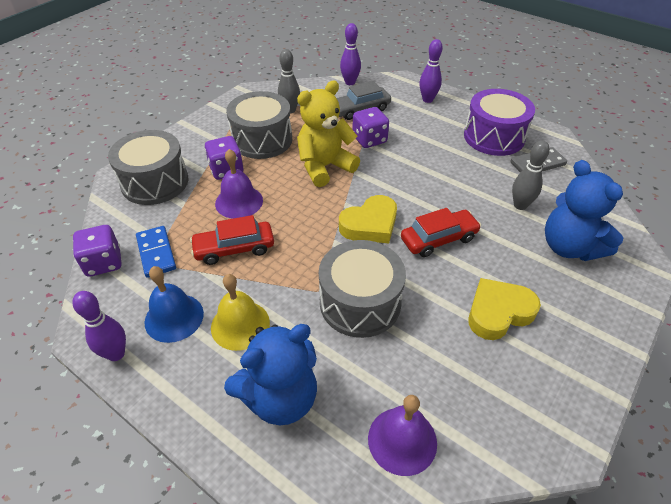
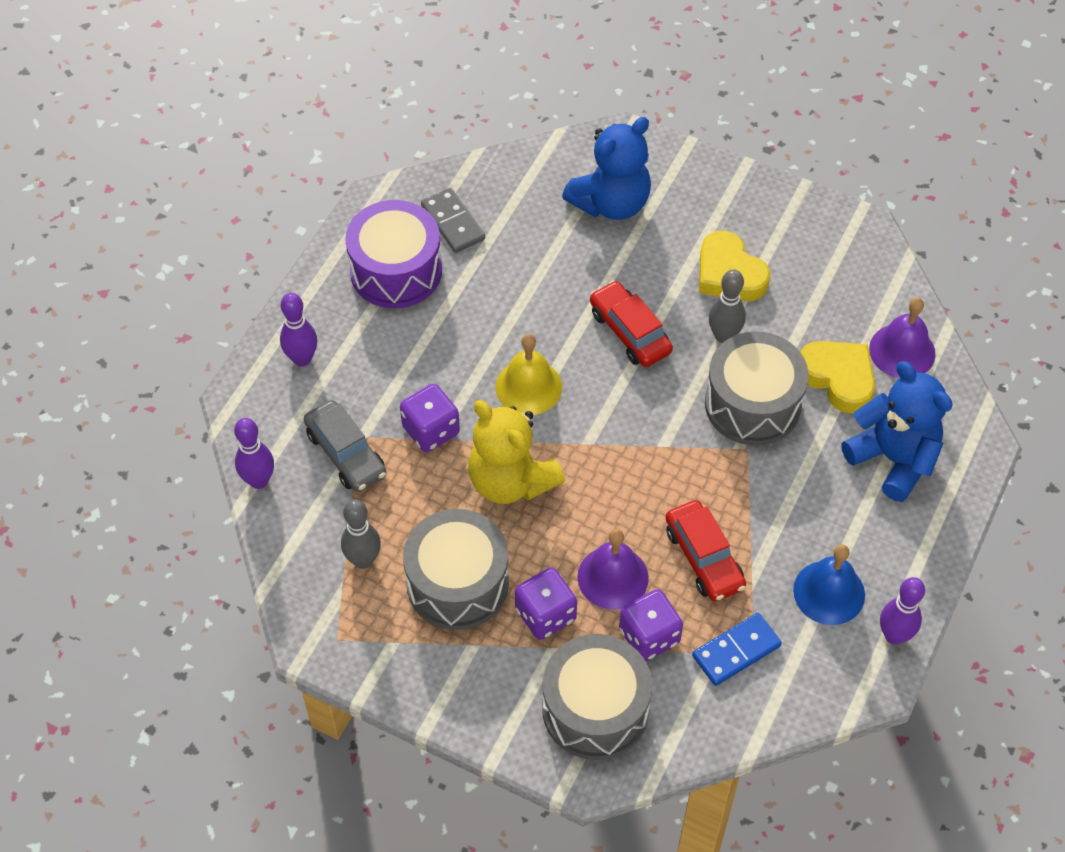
camera: 100 degrees left, 10 degrees up
purple dice [73,225,121,277] -> purple dice moved to [619,589,683,661]
yellow bell [211,274,270,351] -> yellow bell moved to [496,334,562,415]
yellow heart [339,195,397,243] -> yellow heart moved to [800,341,875,413]
grey bowling pin [512,141,550,210] -> grey bowling pin moved to [709,269,746,343]

